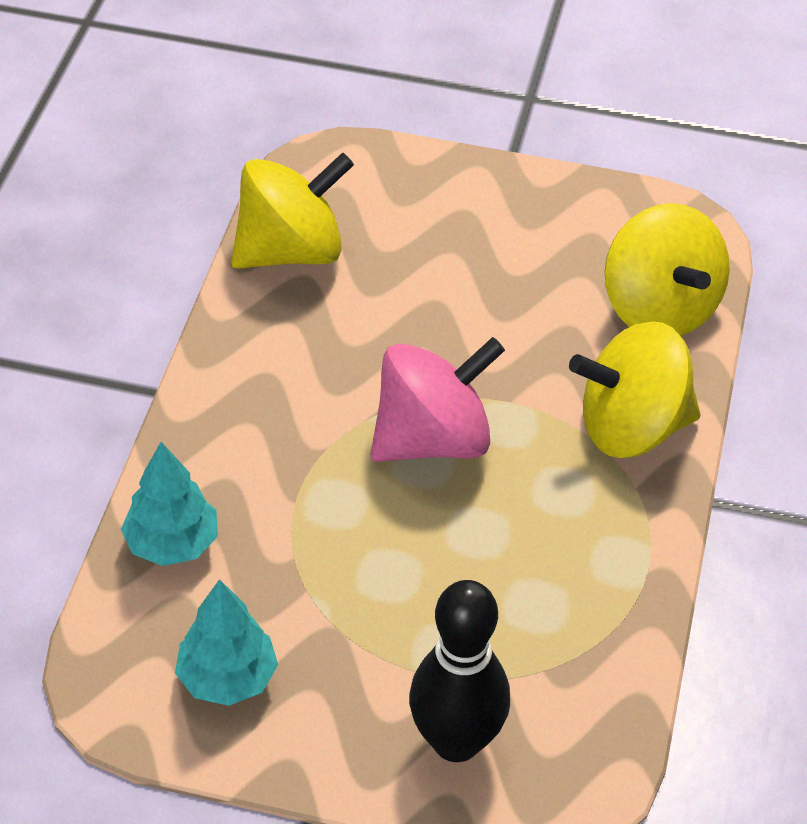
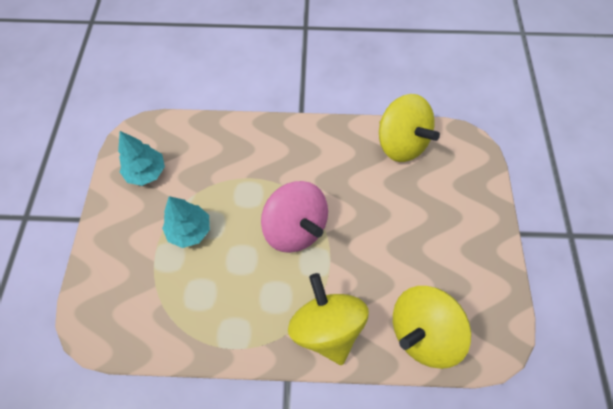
camera: 80 degrees right, 15 degrees up
turquoise tree [121,442,218,566] -> turquoise tree moved to [162,196,210,248]
black bowling pin [409,580,510,762] -> none

